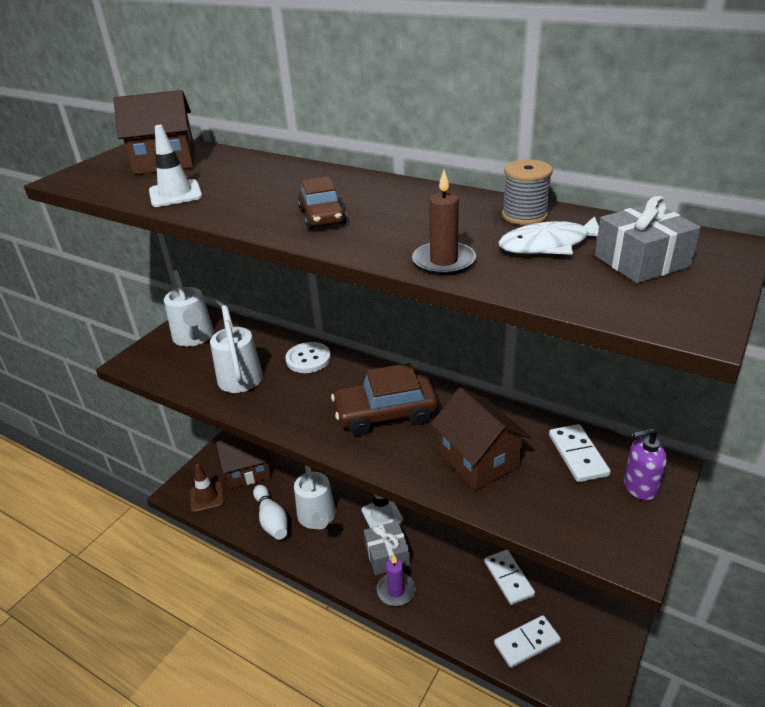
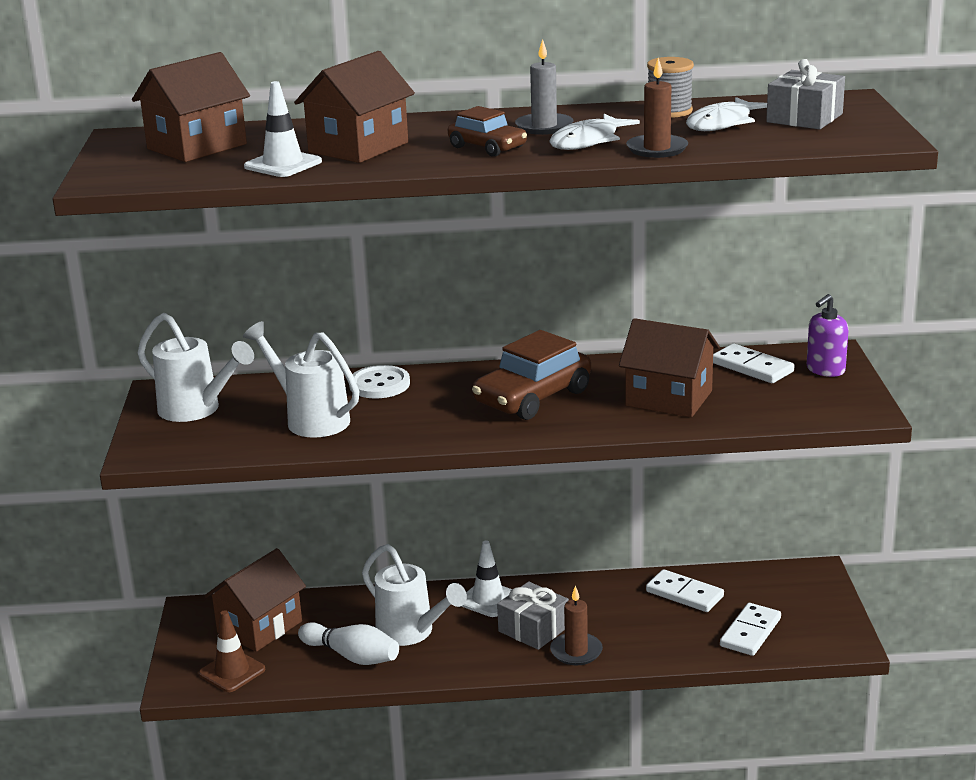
camera: 35 degrees left, 10 degrees down
purple candle [377,554,416,606] -> brown candle [550,585,603,666]
none -> brown house [294,51,415,163]
none -> grey candle [515,39,574,135]
none -> white fish [549,114,640,150]

